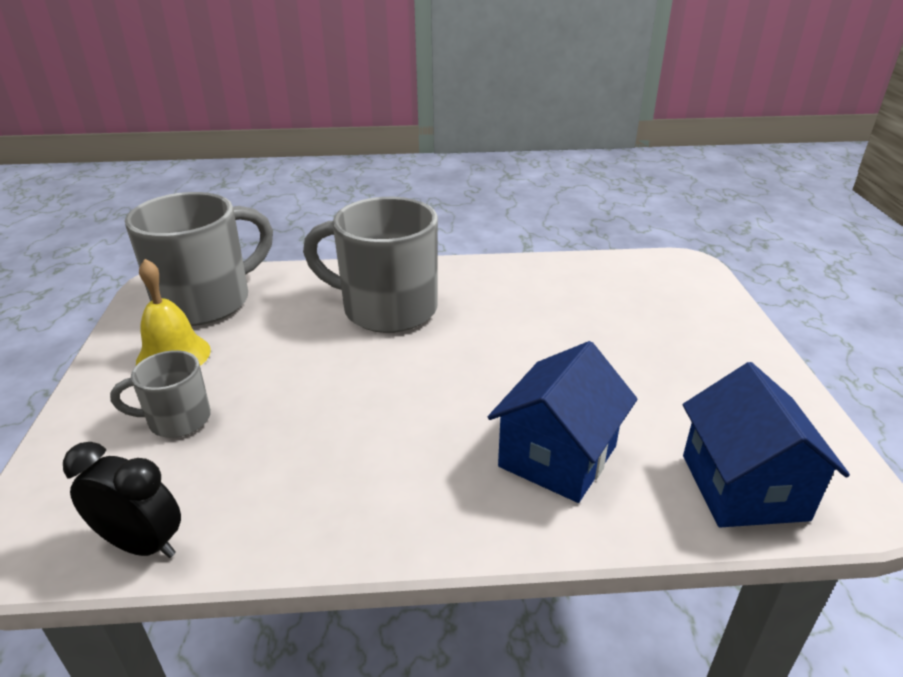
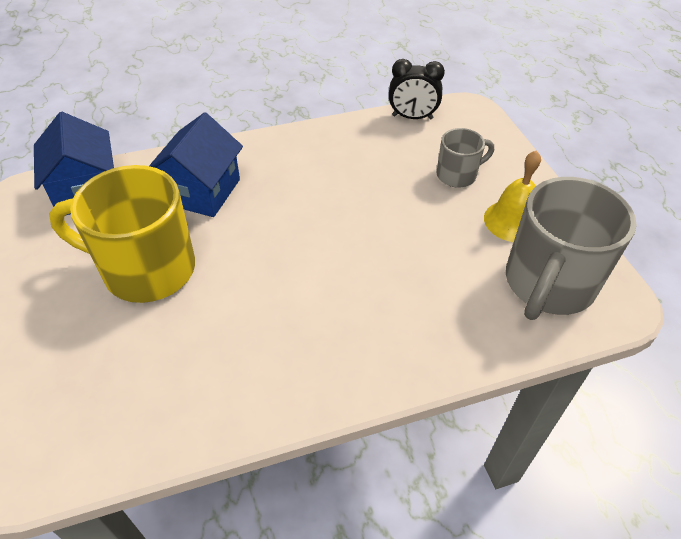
camera: 165 degrees right, 15 degrees up
grey mug [303,197,438,333] -> none
none -> yellow mug [49,165,195,303]

